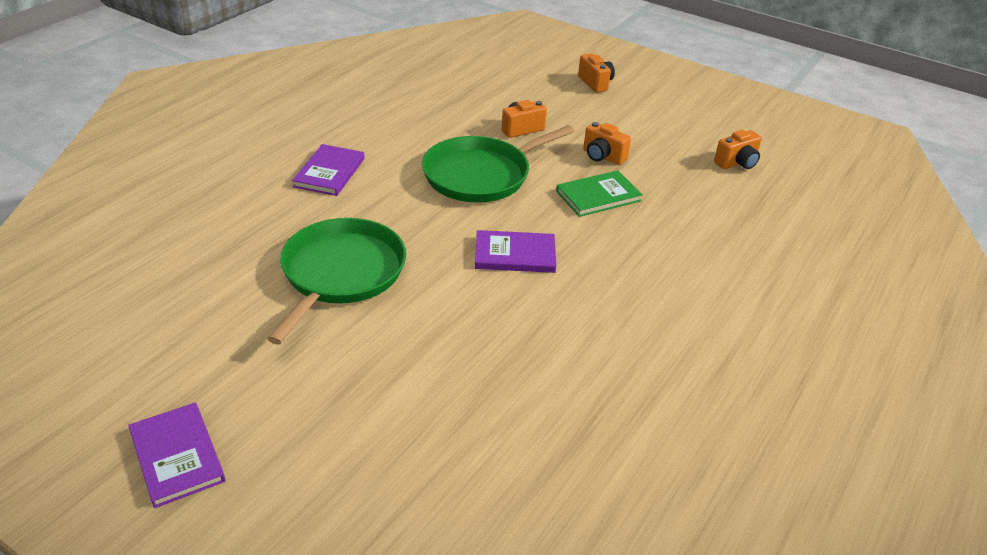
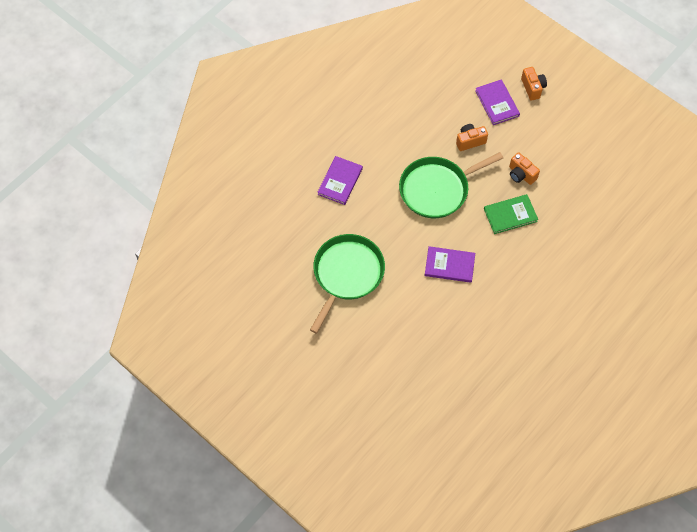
camera: 10 degrees right, 25 degrees up
purple book [128,403,225,508] -> purple book moved to [475,79,520,125]
orange camera [714,130,762,169] -> none

